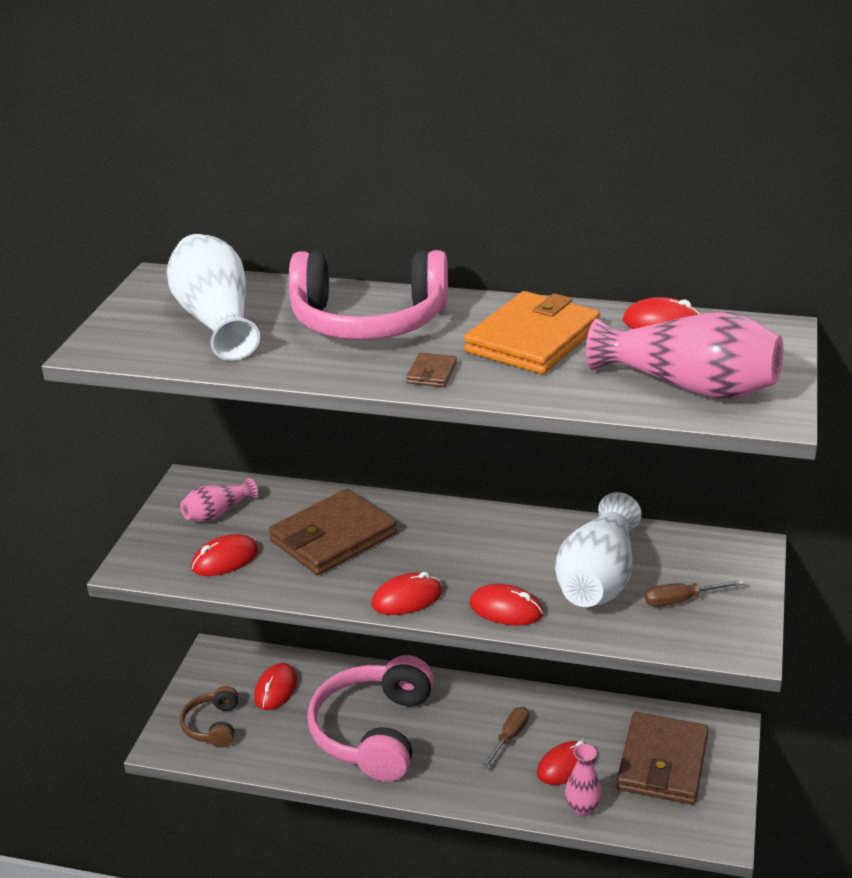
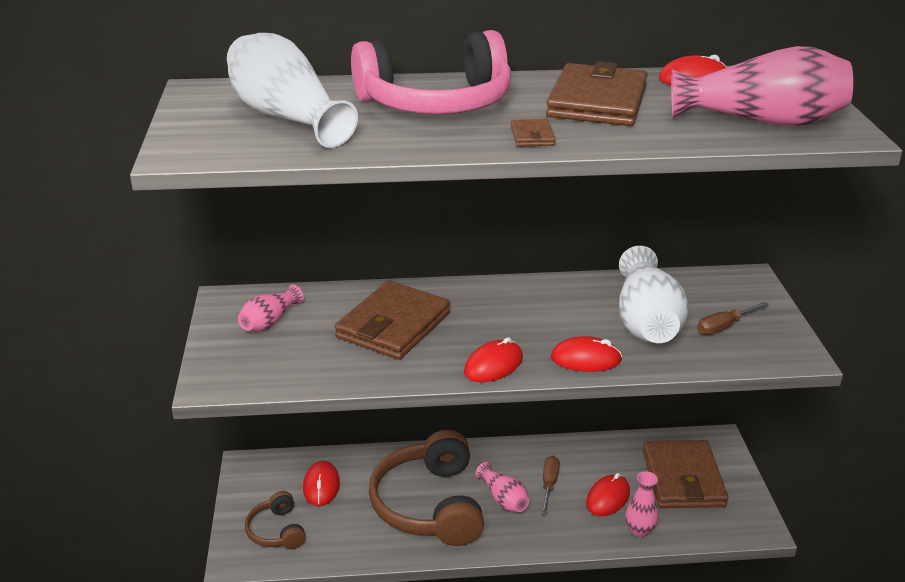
camera: 20 degrees left, 0 degrees up
red mouse [191,534,259,576] -> none
pink headphones [307,655,434,782] -> brown headphones [369,430,484,546]
orange wallet [464,291,600,374] -> brown wallet [546,61,648,126]
none -> pink vase [475,462,529,512]

